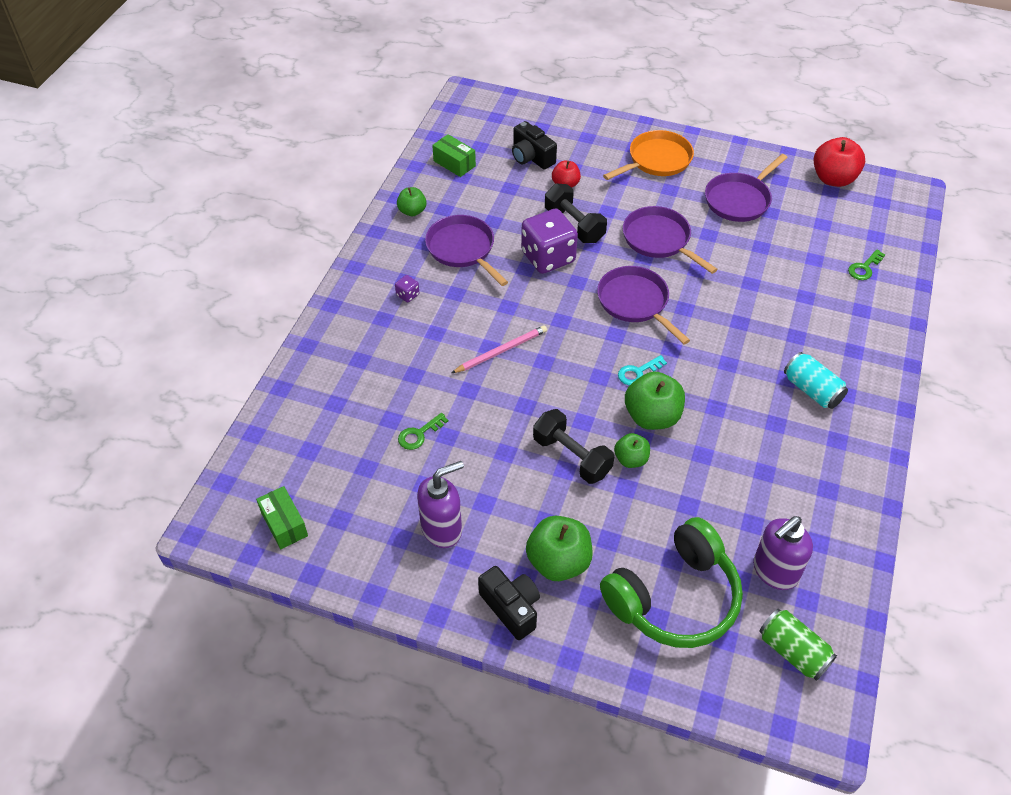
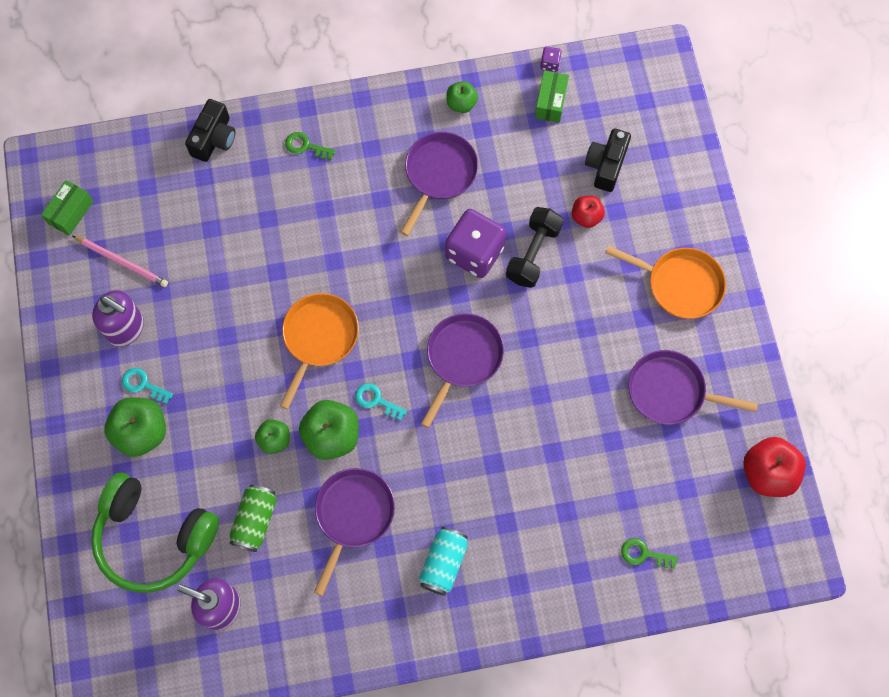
camera: 60 degrees right, 20 degrees up
purple dice [395,275,419,303] -> purple dice moved to [540,46,562,72]
green key [398,413,448,450] -> green key moved to [285,132,336,160]
pink pencil [452,325,547,373] -> pink pencil moved to [73,236,168,287]
black camera [478,566,540,640] -> black camera moved to [185,99,235,162]
black dumbbell [533,409,614,484] -> none
purple pan [623,206,717,274] -> purple pan moved to [314,468,395,596]
green can [759,609,837,681] -> green can moved to [229,484,277,552]
none -> turquoise key [122,368,173,404]
none -> orange pan [280,293,359,410]

